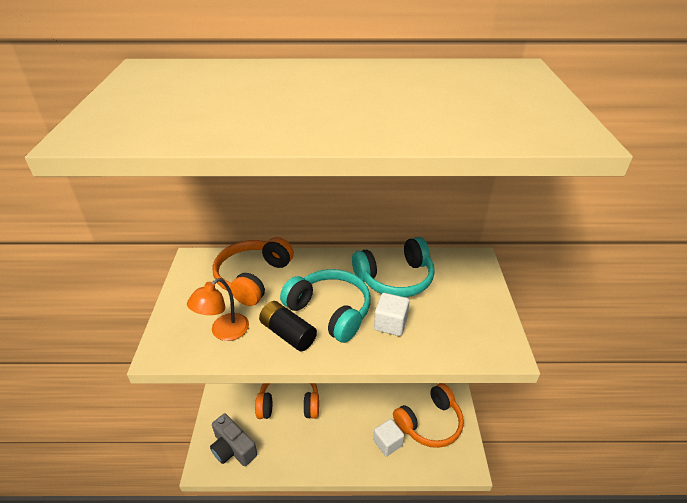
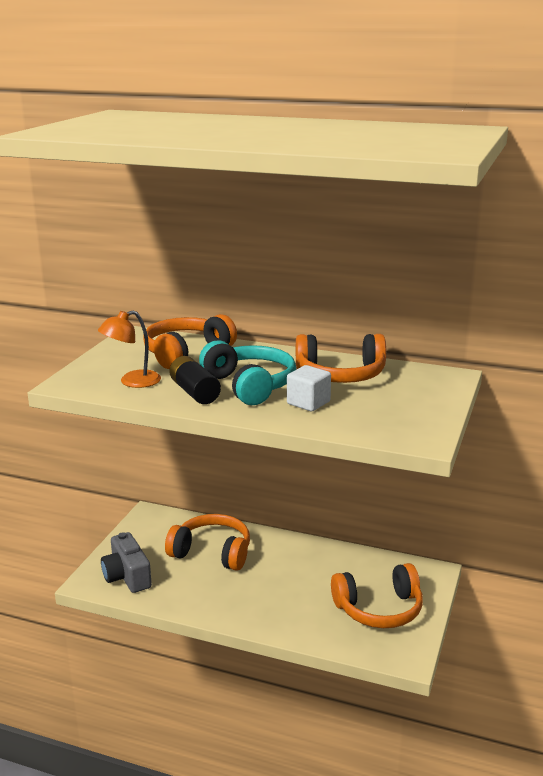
camera: 20 degrees right, 15 degrees down
turquoise headphones [352,237,435,297] -> orange headphones [296,334,386,383]
white cube [373,419,404,456] -> none

